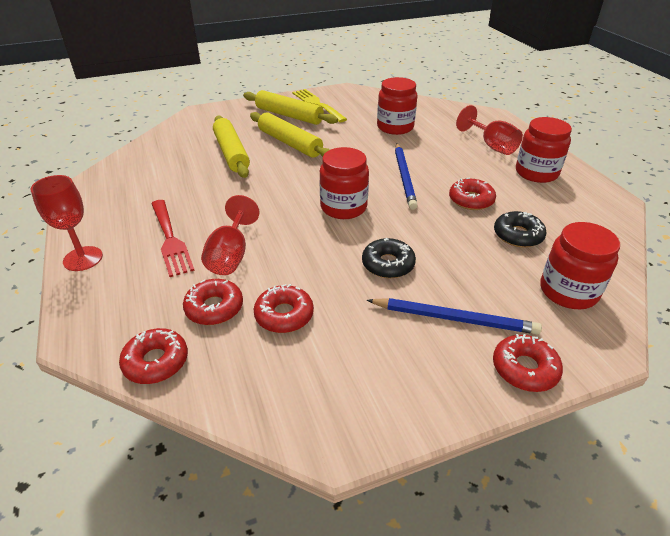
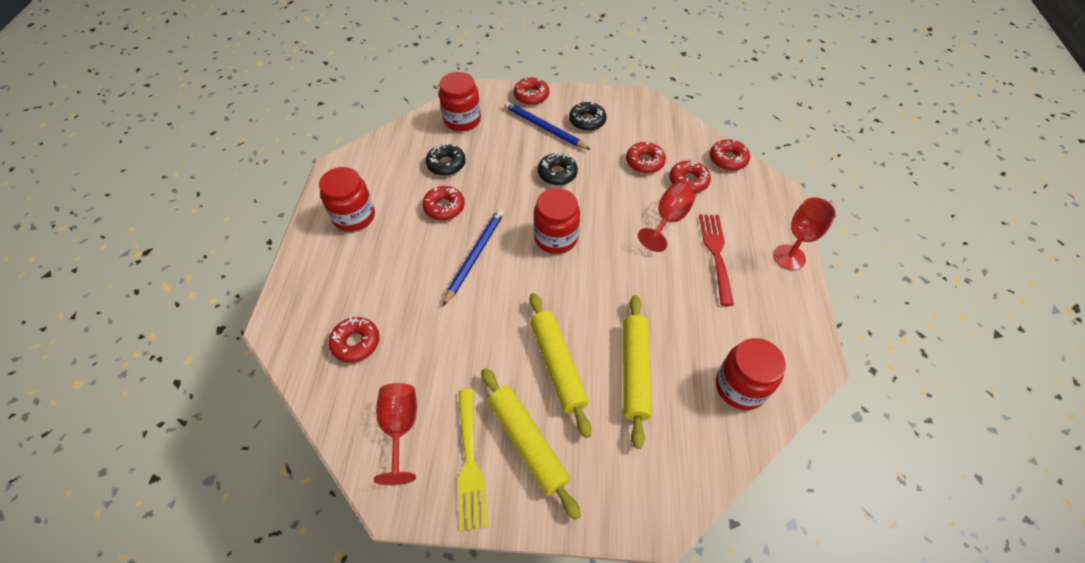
camera: 155 degrees left, 15 degrees up
red jar [377,77,417,135] -> red jar moved to [716,338,786,410]
red goblet [456,105,523,155] -> red goblet moved to [374,383,417,485]
none -> red donut [329,317,379,363]
none -> black donut [569,102,606,131]

